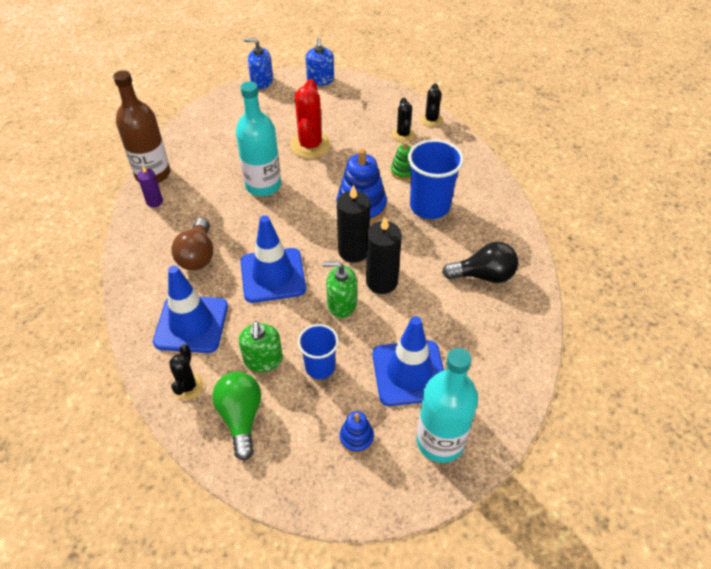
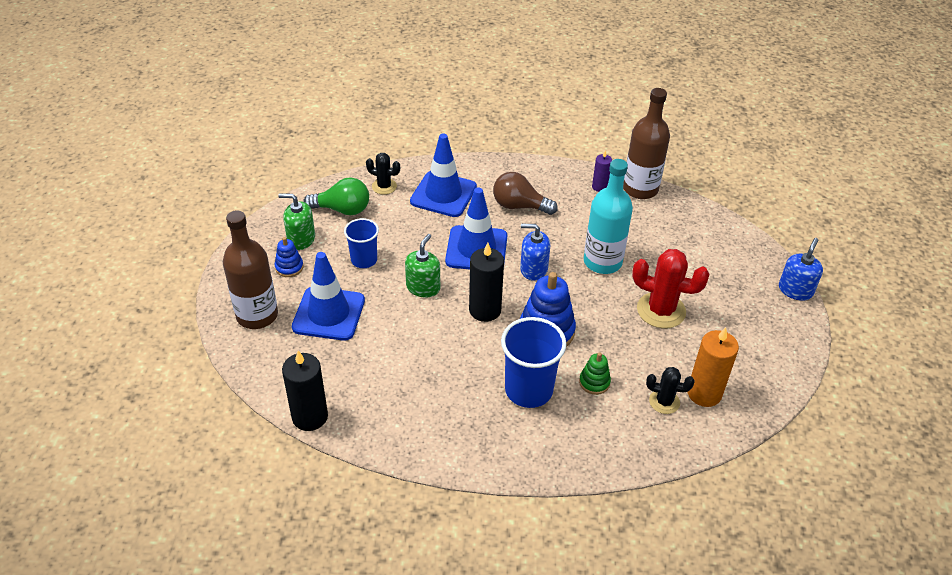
camera: 105 degrees right, 5 degrees down
green soap dispenser [239,321,283,372] -> green soap dispenser moved to [278,193,315,250]
blue soap dispenser [305,38,334,86] -> blue soap dispenser moved to [520,224,550,281]
black candle [366,217,402,294] -> black candle moved to [282,351,328,431]
turquoise bottle [416,348,478,463] -> brown bottle [223,210,278,329]
black cactus [420,83,443,127] -> none
black light bulb [442,242,518,283] -> none
none -> orange candle [687,327,739,407]

